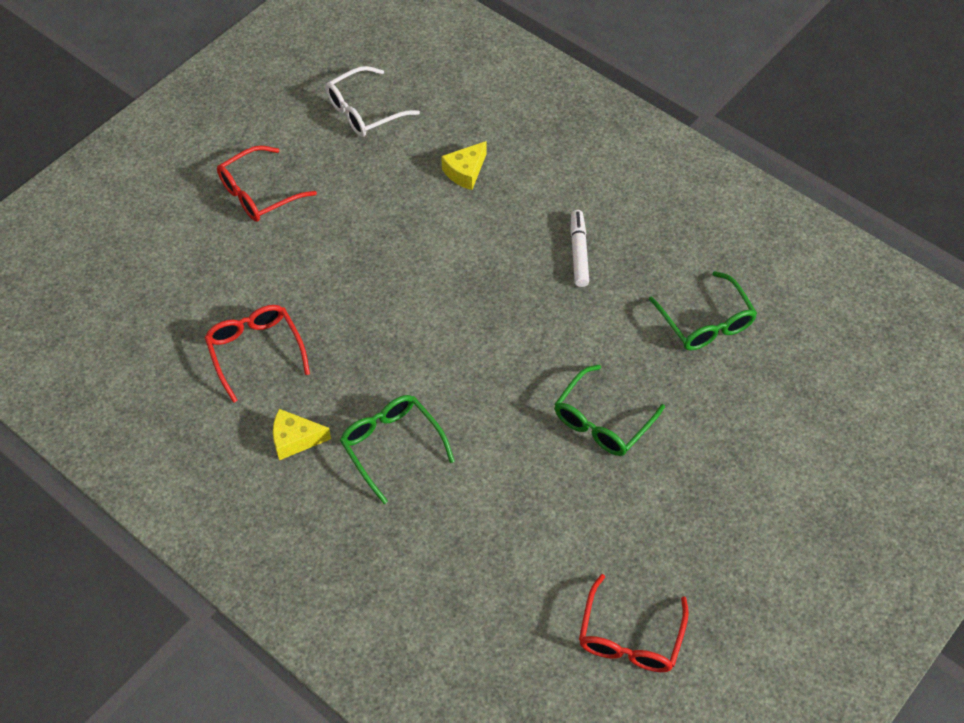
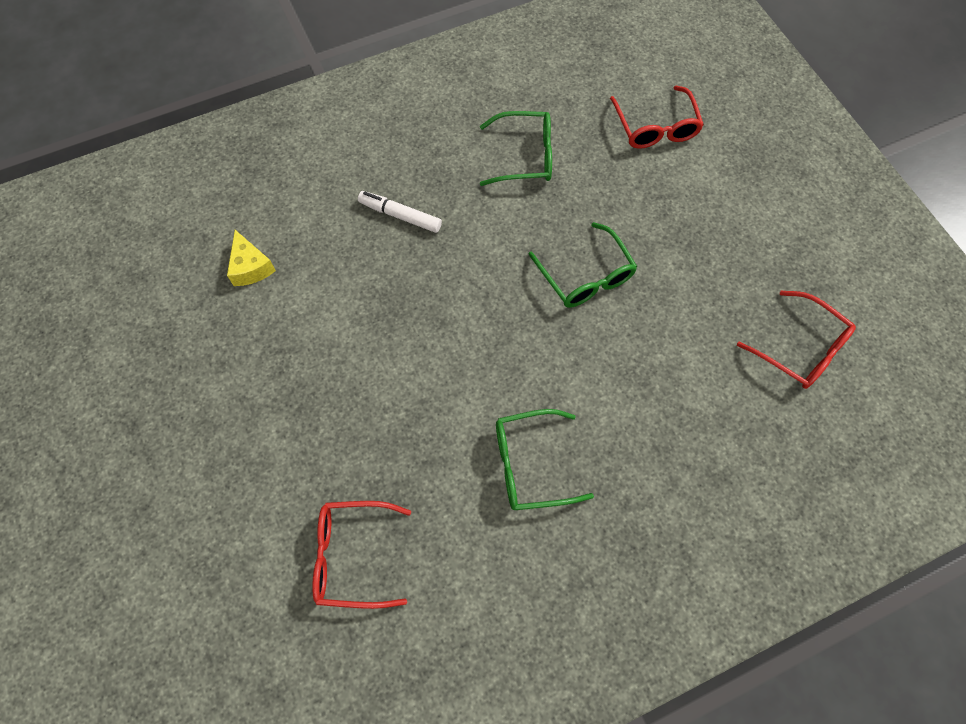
camera: 65 degrees left, 10 degrees up
red glasses [217,146,317,222] -> red glasses moved to [610,85,704,149]
yellow cheese [273,409,331,460] -> none
white glasses [325,66,420,137] -> none

